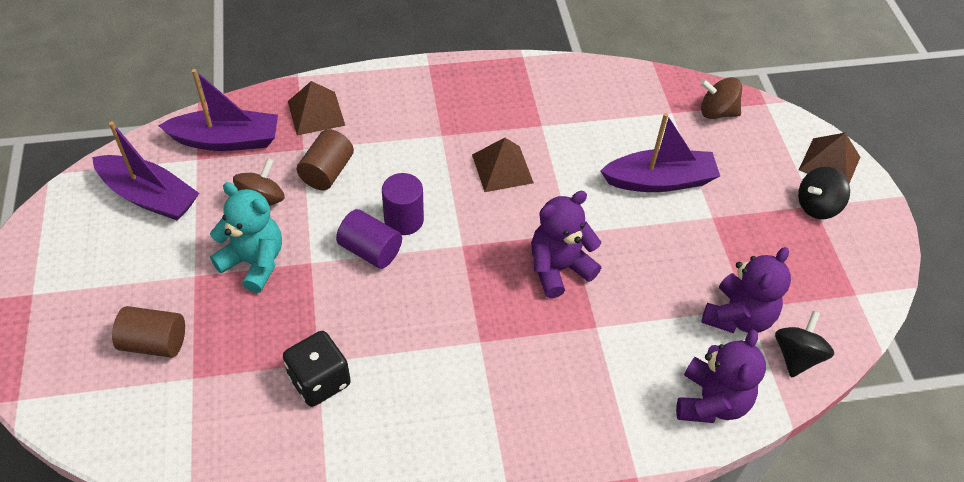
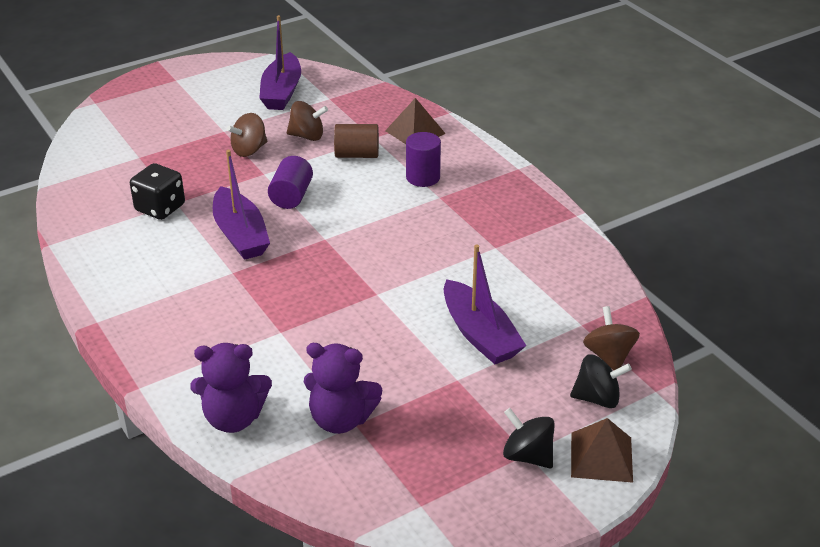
camera: 70 degrees right, 15 degrees down
brown cylinder [112,306,185,358] -> none
purple boat [158,69,278,151] -> purple boat moved to [213,150,270,260]
turquoise teddy bear [210,182,282,293] -> brown spinning top [227,113,267,157]
purple cylinder [382,173,424,235] -> purple cylinder moved to [406,132,441,187]
brown pyramid [472,138,534,192] -> none
purple teddy bear [531,191,601,298] -> none
black spinning top [775,311,834,378] -> black spinning top moved to [570,354,632,408]

